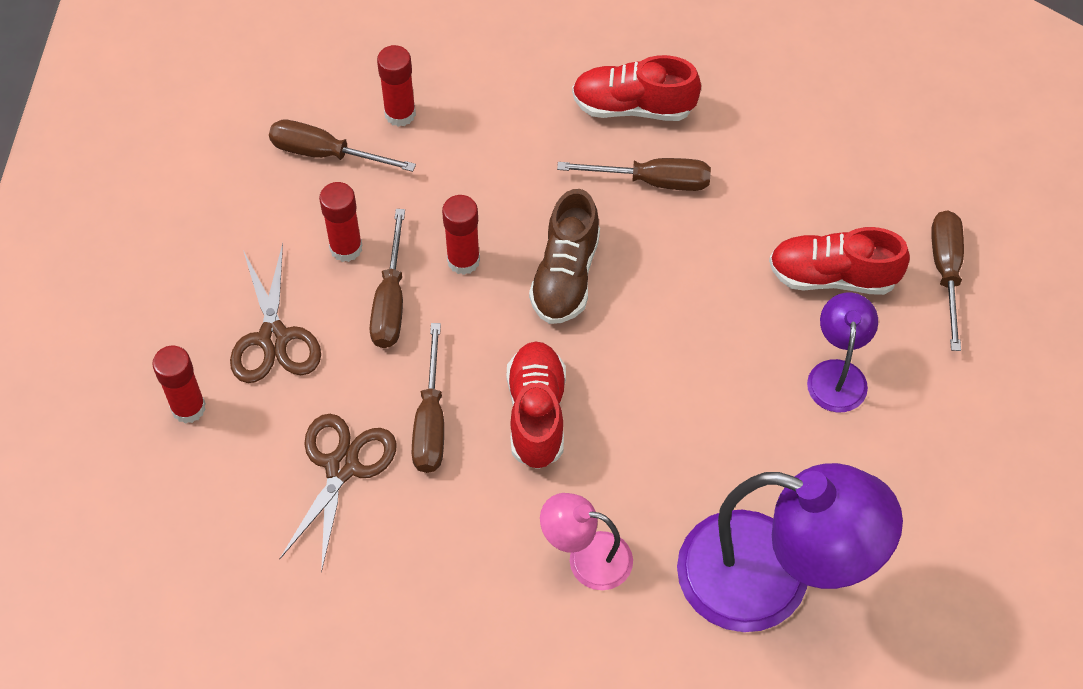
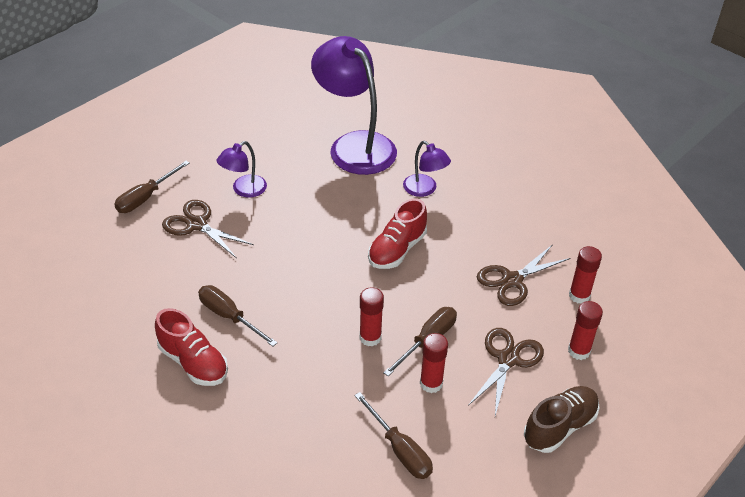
camera: 145 degrees left, 15 degrees down
red glue stick [377,45,416,127] -> red glue stick moved to [569,246,602,304]
brown screwdriver [412,323,444,473] -> none
brown shoe [529,189,600,324] -> brown shoe moved to [524,386,599,453]
pink lamp [540,493,633,590] -> purple lamp [403,141,451,197]
red shoe [769,227,910,295] -> brown scissors [162,200,254,258]

